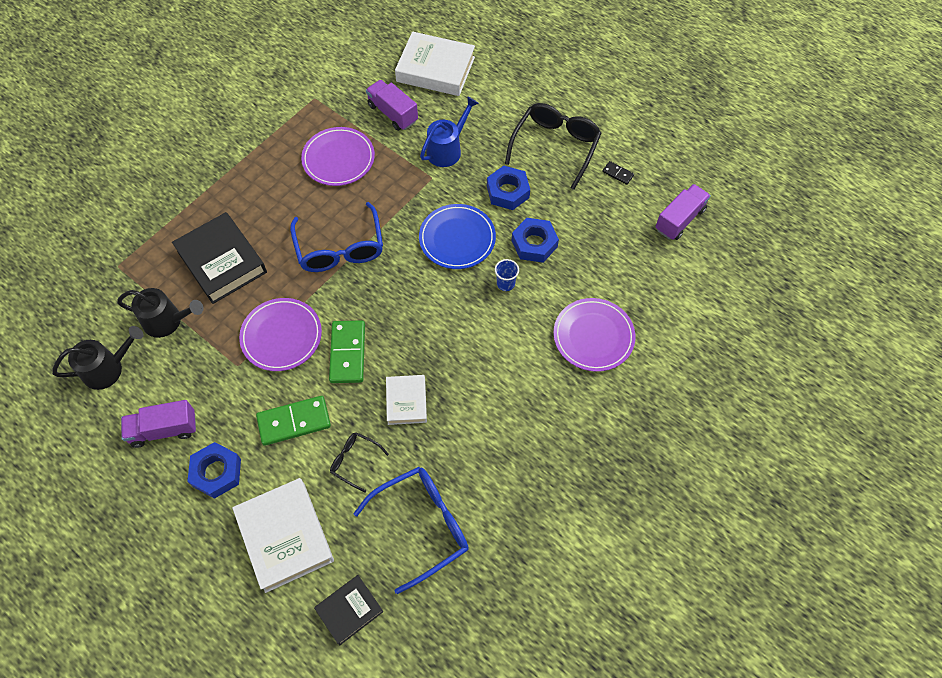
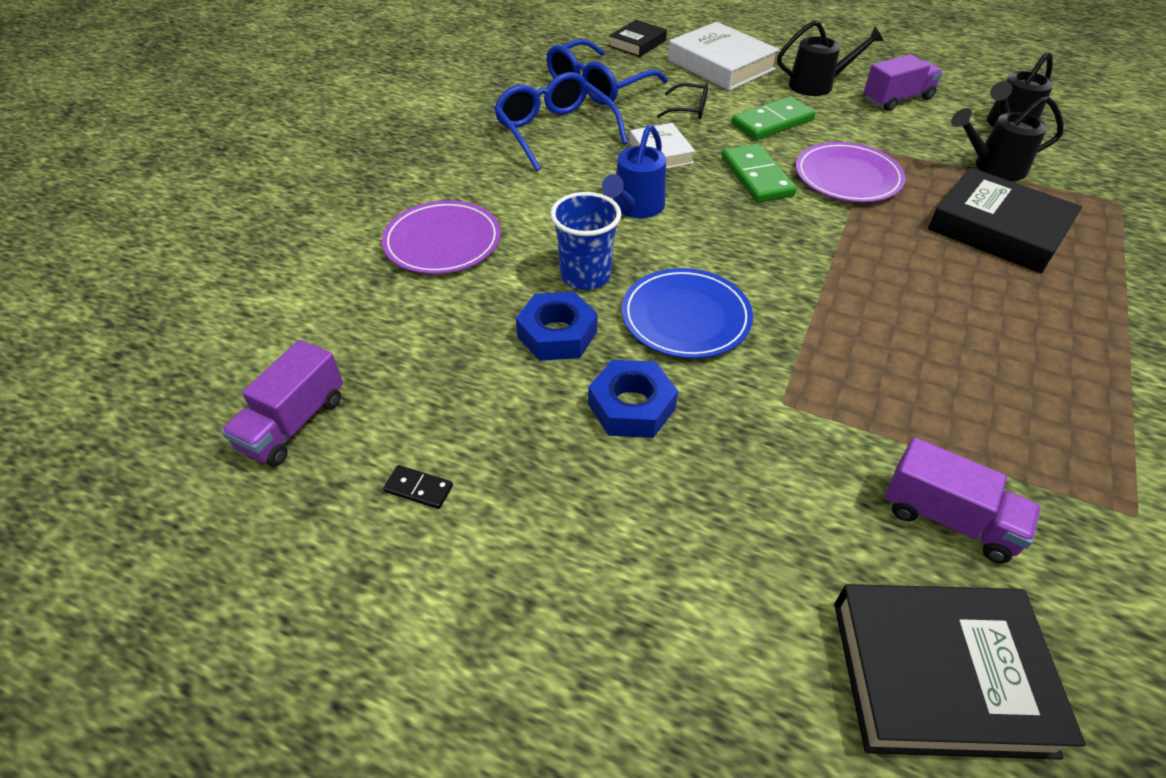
camera: 165 degrees right, 15 degrees down
blue nut [187,442,241,499] -> black watering can [777,20,884,96]
blue glasses [290,202,383,272] -> blue glasses moved to [494,72,628,171]
purple plate [301,127,375,186] -> none
white book [395,32,475,96] -> black book [834,584,1086,760]
blue watering can [420,96,479,167] -> blue watering can moved to [602,125,666,218]
blue cup [495,259,519,291] -> blue cup [550,192,621,290], size x1.76
black glasses [505,103,602,190] -> none

